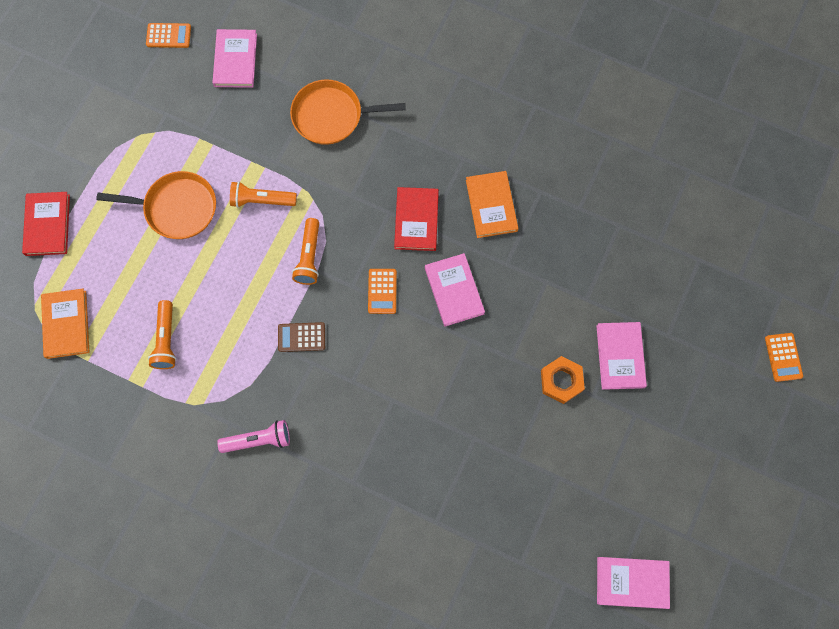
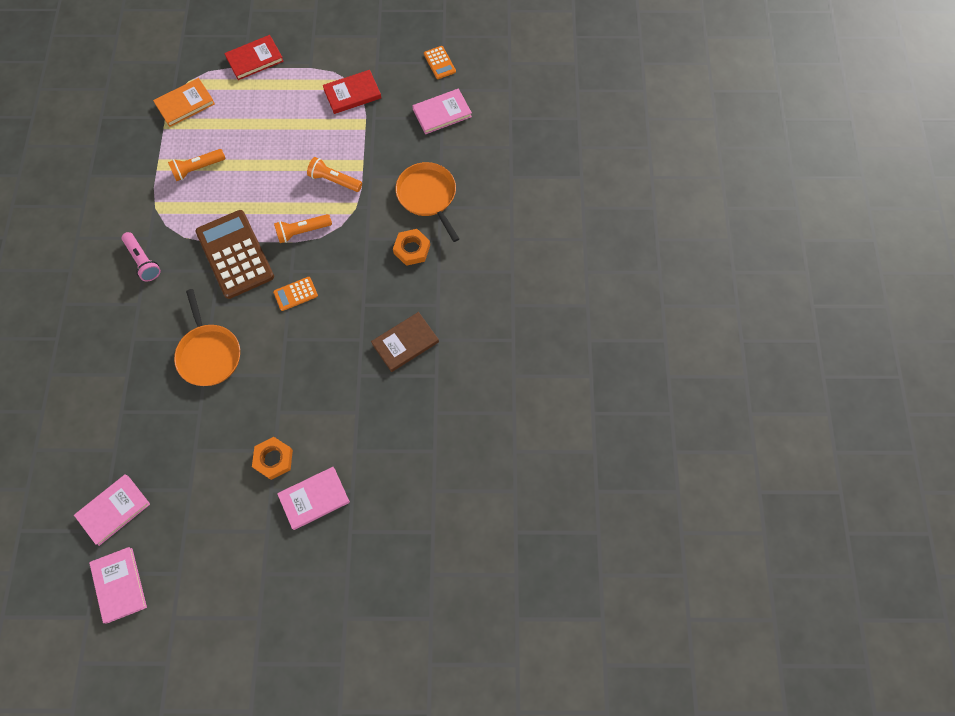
camera: 65 degrees right, 5 degrees down
orange pan [96,171,216,239] -> orange pan moved to [174,289,240,386]
orange flashlight [230,182,297,208] -> orange flashlight turned 45 degrees counterclockwise [307,157,362,192]
brown calculator [278,322,325,352] -> brown calculator [196,210,274,299], size x2.21
red book [394,187,439,251] -> red book moved to [323,70,381,114]
pink book [425,253,485,327] -> pink book moved to [74,474,150,546]
orange book [466,171,518,238] -> brown book [371,312,439,372]
orange calculator [765,333,803,382] -> none
none -> orange nut [393,229,430,266]

